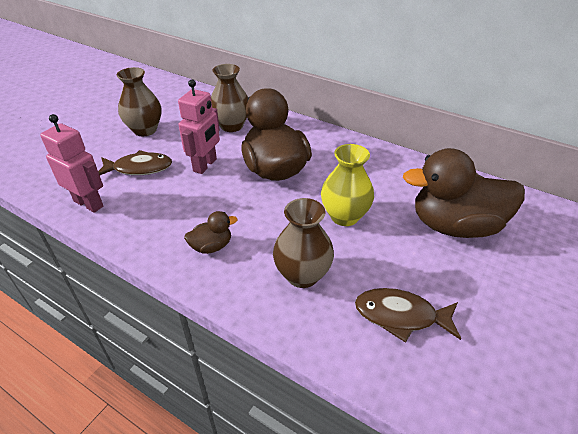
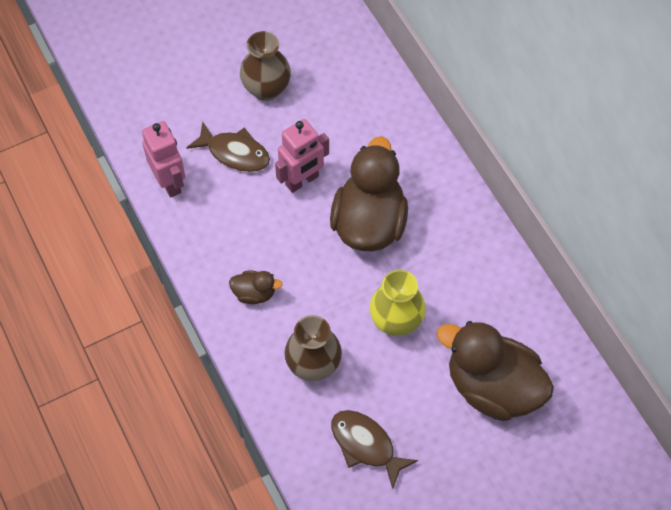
camera: 30 degrees right, 20 degrees up
brown vase [211,64,248,132] -> none

